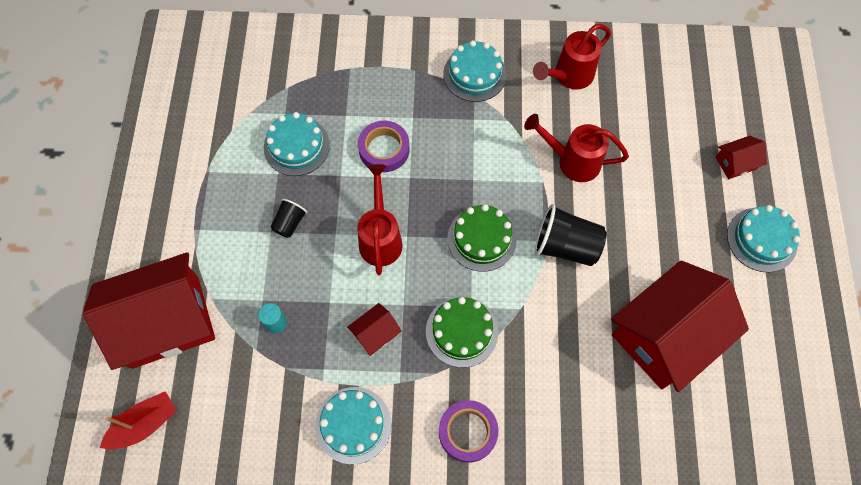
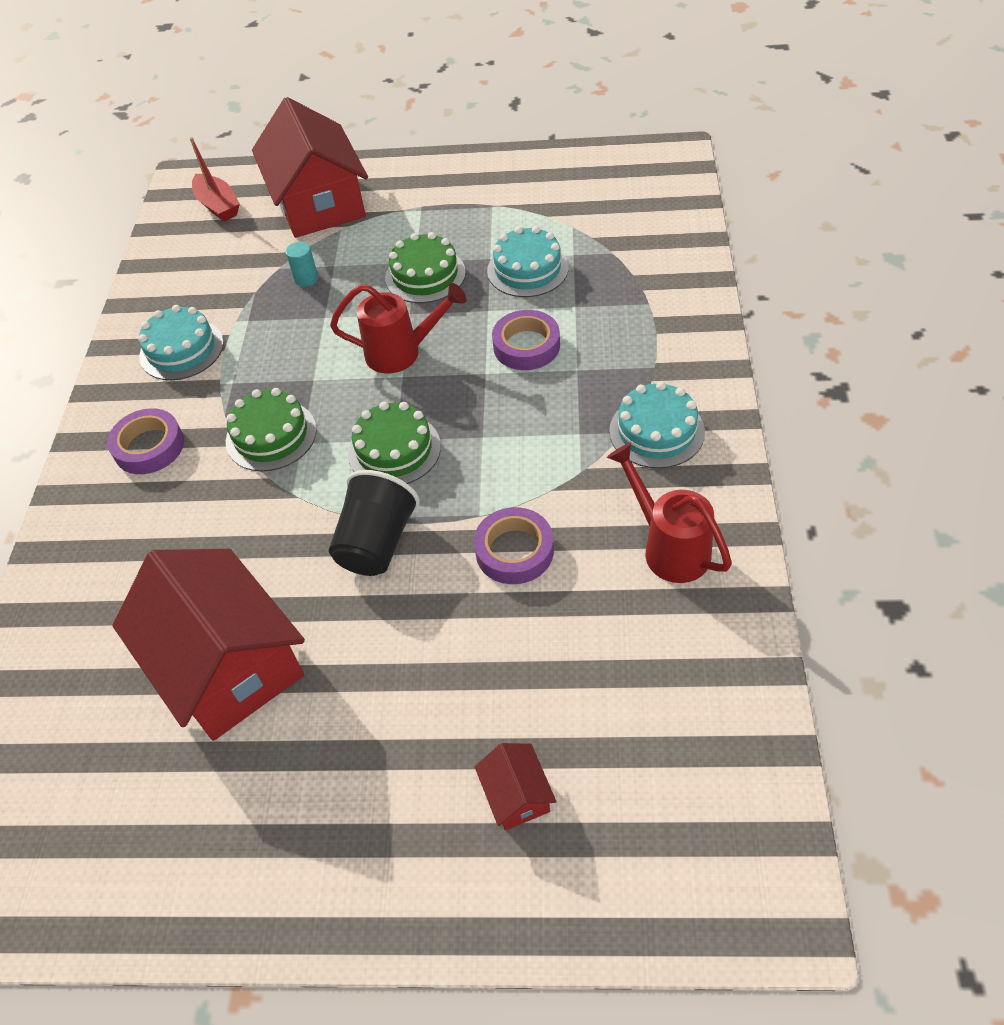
camera: 95 degrees right, 15 degrees down
black cup [271,199,307,238] -> green cake [385,232,466,303]
red house [347,303,402,356] -> none
red watering can [524,114,629,182] -> purple tape [474,507,554,584]
turquoise cake [727,205,800,272] -> none

